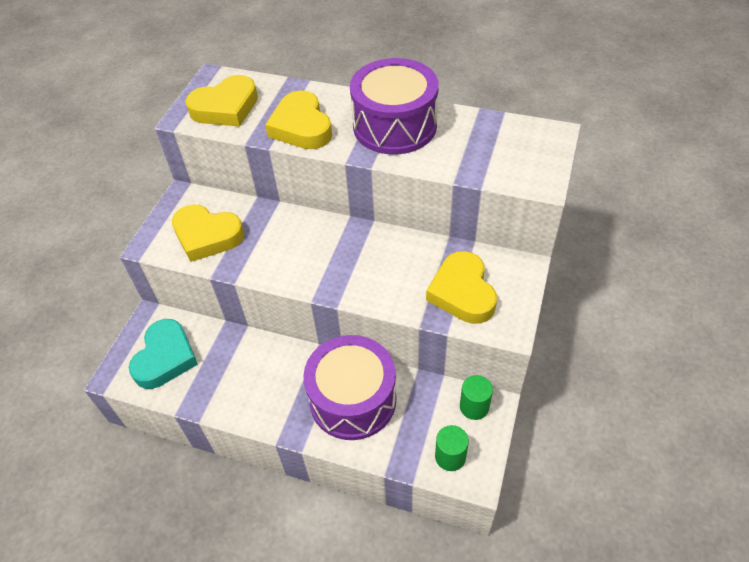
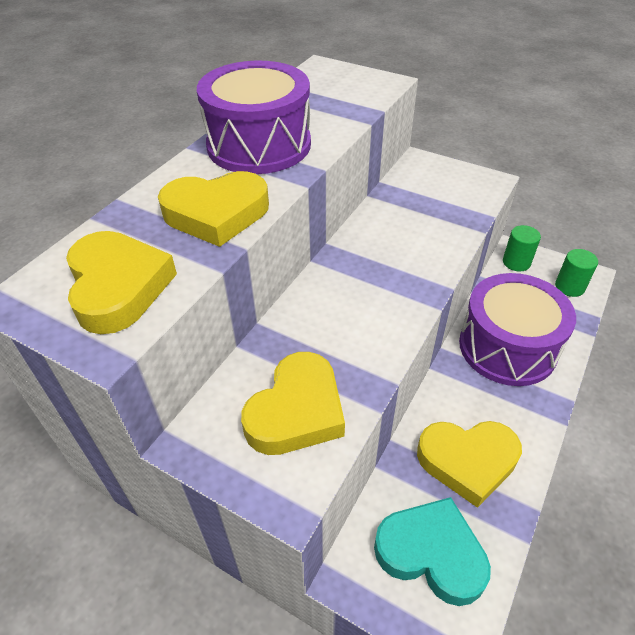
camera: 80 degrees left, 5 degrees down
yellow heart [426,251,497,324] -> yellow heart moved to [417,421,522,508]

